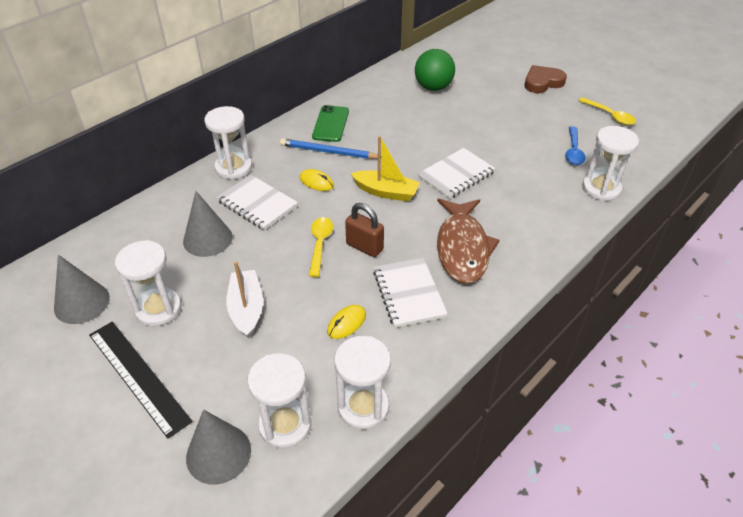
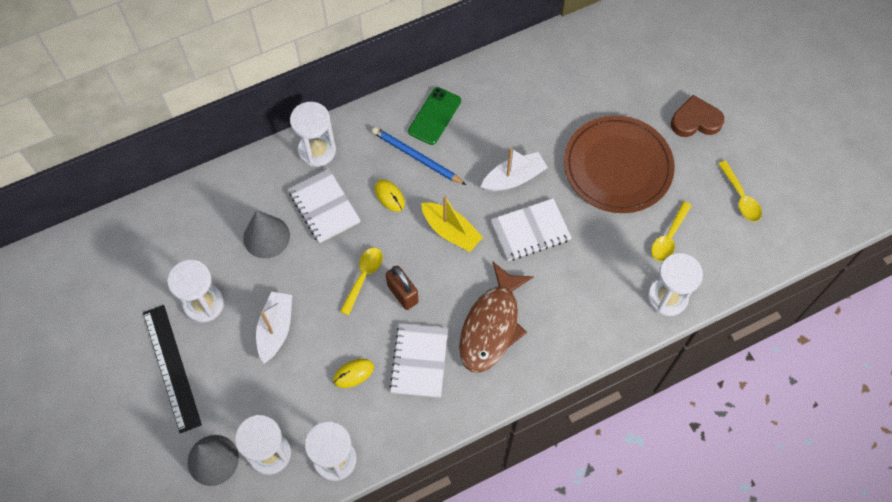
camera: 20 degrees right, 20 degrees up
grey cone [54,255,110,324] -> none
green ball [415,49,455,91] -> none
blue spoon [565,126,586,165] -> yellow spoon [651,201,692,261]
none -> white boat [481,148,548,192]
none -> brown plate [564,115,675,213]

